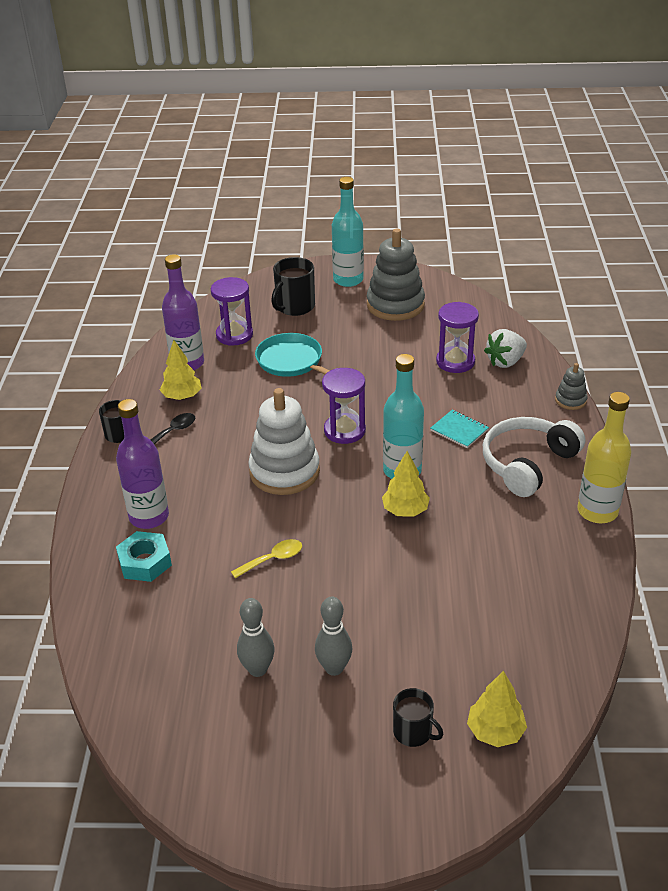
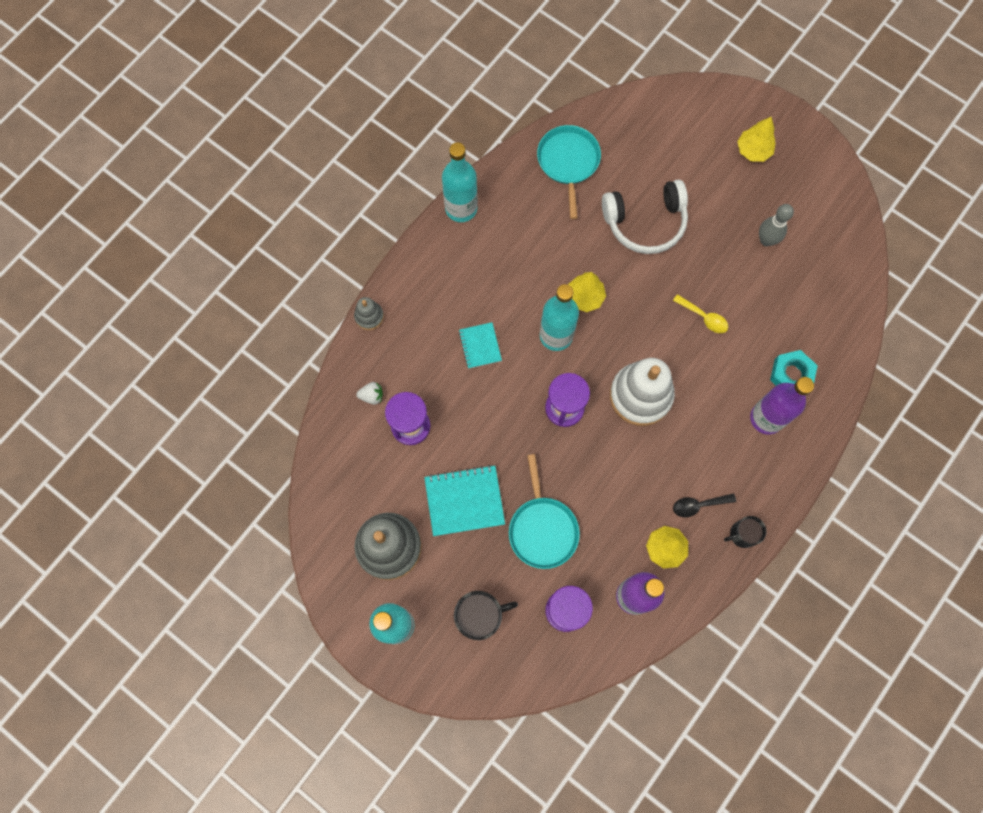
camera: 145 degrees left, 35 degrees up
yellow spoon [231,539,302,578] -> yellow spoon turned 150 degrees counterclockwise [673,294,728,333]
grey bowling pin [315,597,352,676] -> none
black mug [393,688,443,747] -> none
yellow tree [467,671,527,747] -> yellow tree moved to [737,117,776,162]
white headphones [483,417,585,497] -> white headphones moved to [602,180,688,254]
white strawberry [484,329,527,368] -> white strawberry [356,382,383,405], size x0.58
yellow bottle [577,392,631,523] -> turquoise bottle [442,142,478,222]
none -> turquoise notebook [424,465,505,536]
none -> turquoise pan [537,125,601,219]

